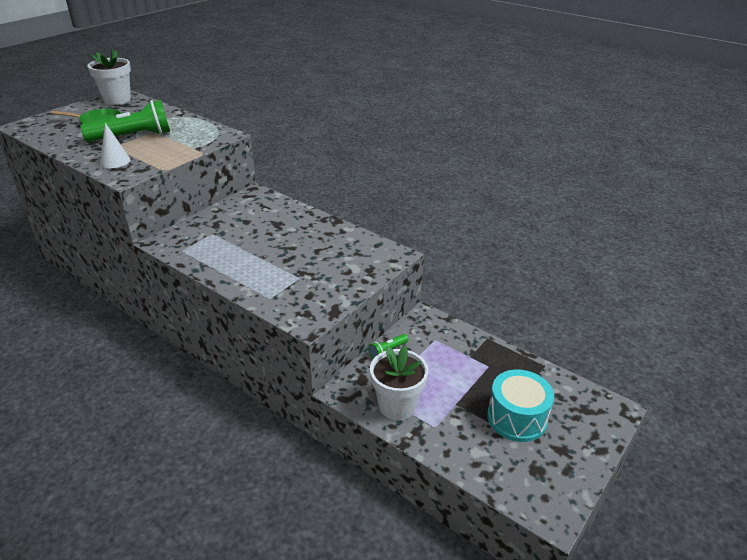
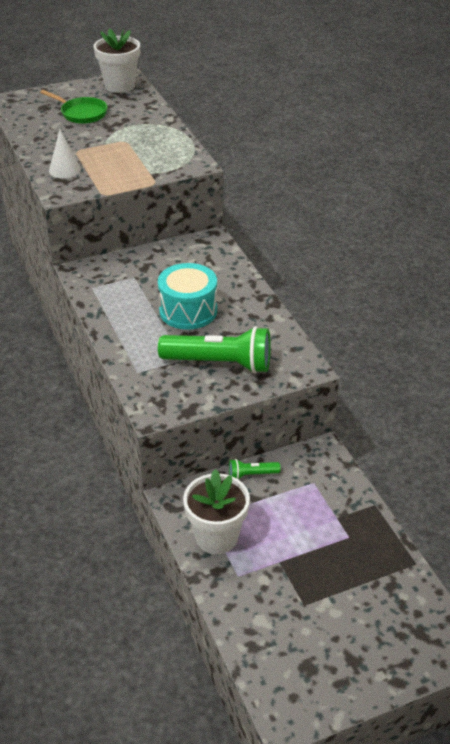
camera: 30 degrees right, 5 degrees up
green flashlight [80,100,170,142] -> green flashlight moved to [158,326,271,373]
turquoise drum [487,370,554,442] -> turquoise drum moved to [158,263,217,330]

